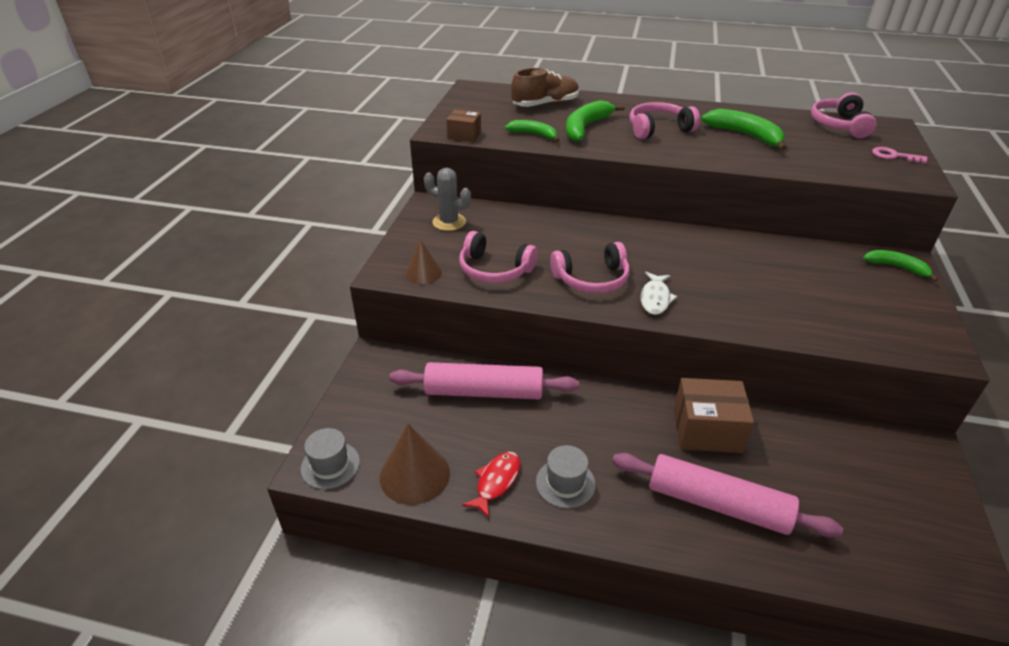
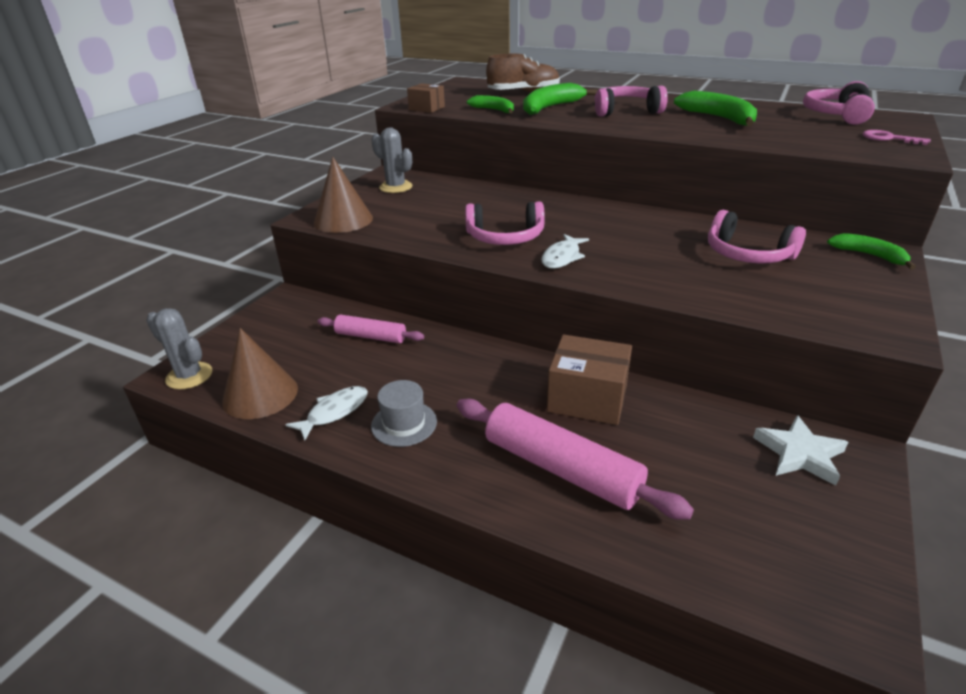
camera: 15 degrees right, 5 degrees down
grey hat [300,428,360,489] -> grey cactus [146,308,212,389]
pink rolling pin [389,362,579,399] -> pink rolling pin [318,314,424,343], size x0.59
brown cone [405,240,442,284] -> brown cone [314,157,373,233], size x1.60
pink headphones [459,231,538,283] -> pink headphones moved to [708,210,806,263]
red fish [462,452,520,518] -> white fish [285,386,368,440]
none -> white star [753,415,848,486]

